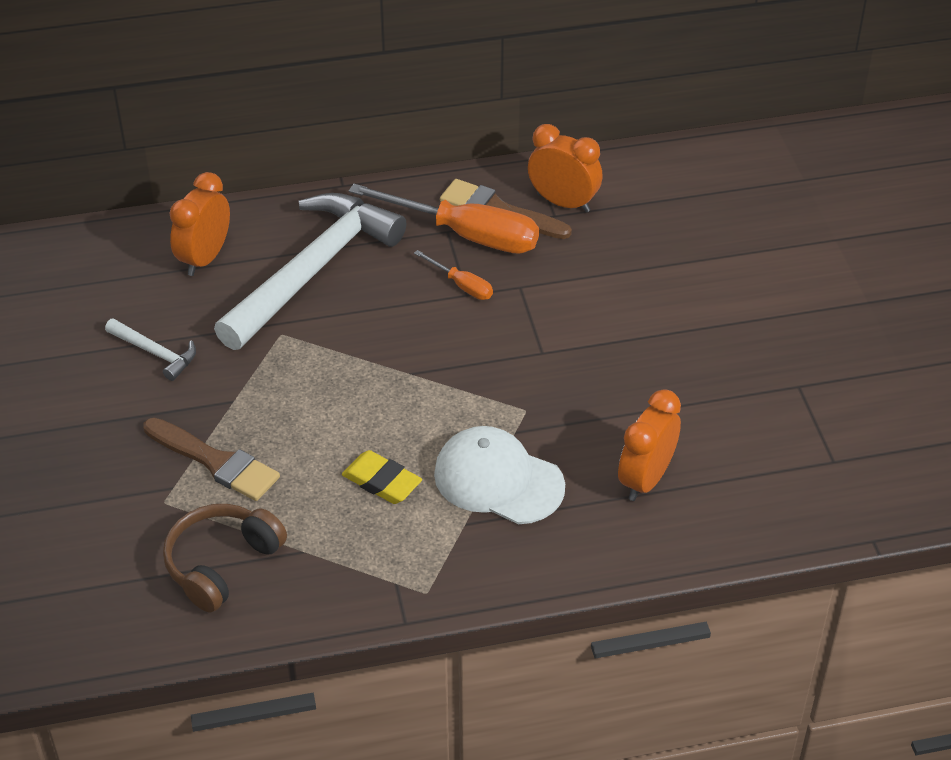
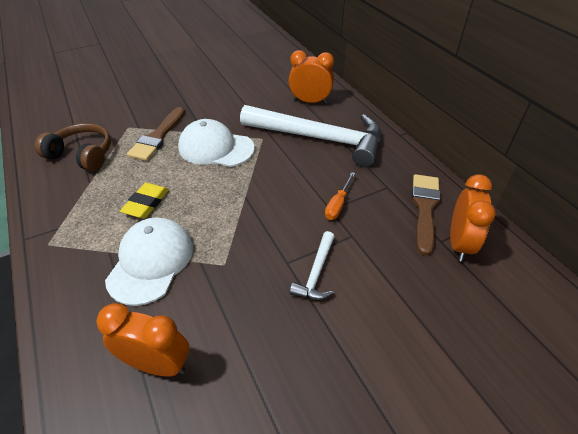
camera: 75 degrees right, 0 degrees up
white hammer [105,318,196,381] -> white hammer moved to [290,231,335,300]
orange screwdriver [349,184,539,254] -> none
none -> white cap [178,119,255,167]

